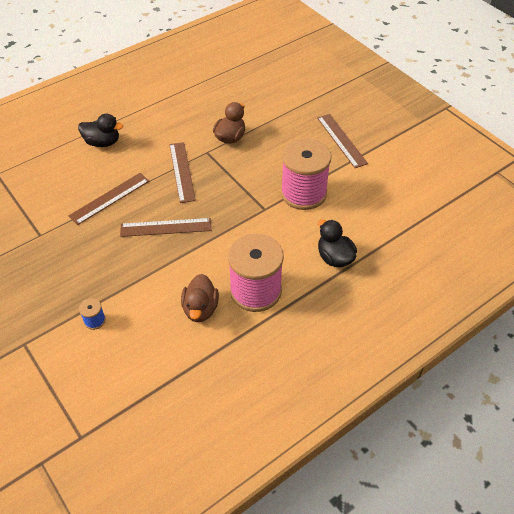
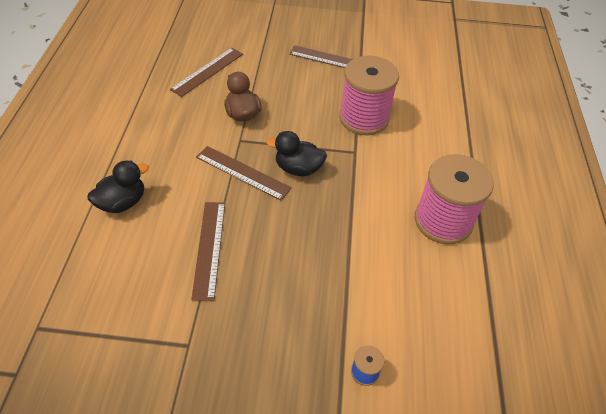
camera: 50 degrees left, 0 degrees up
brown ruler [120,218,211,237] -> brown ruler moved to [170,48,243,97]
brown duck [181,274,219,322] -> none
black duck [318,219,357,267] -> black duck moved to [266,131,327,176]

